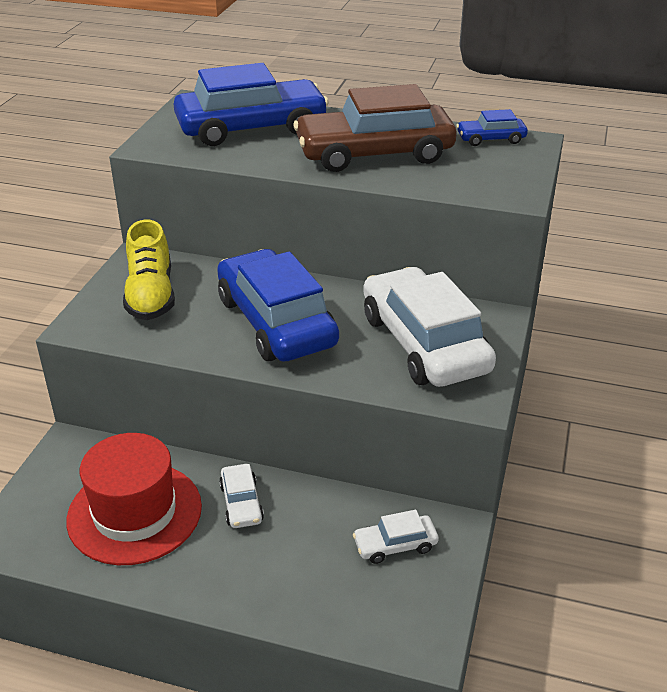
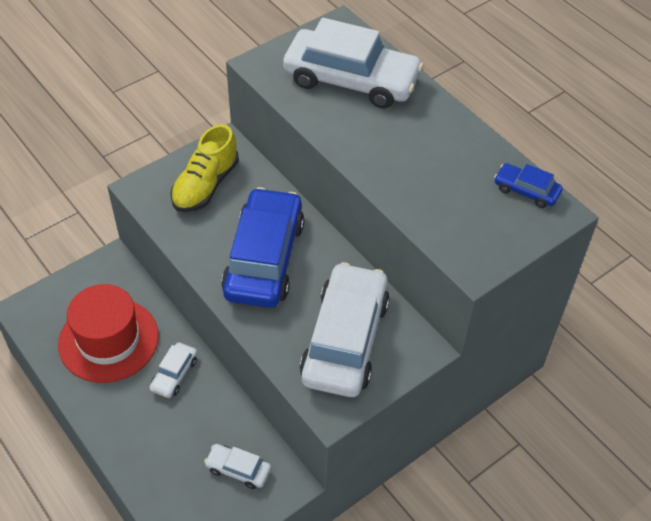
camera: 35 degrees right, 15 degrees up
blue car [174,63,329,146] -> white car [283,18,423,109]
brown car [293,84,457,172] -> none

